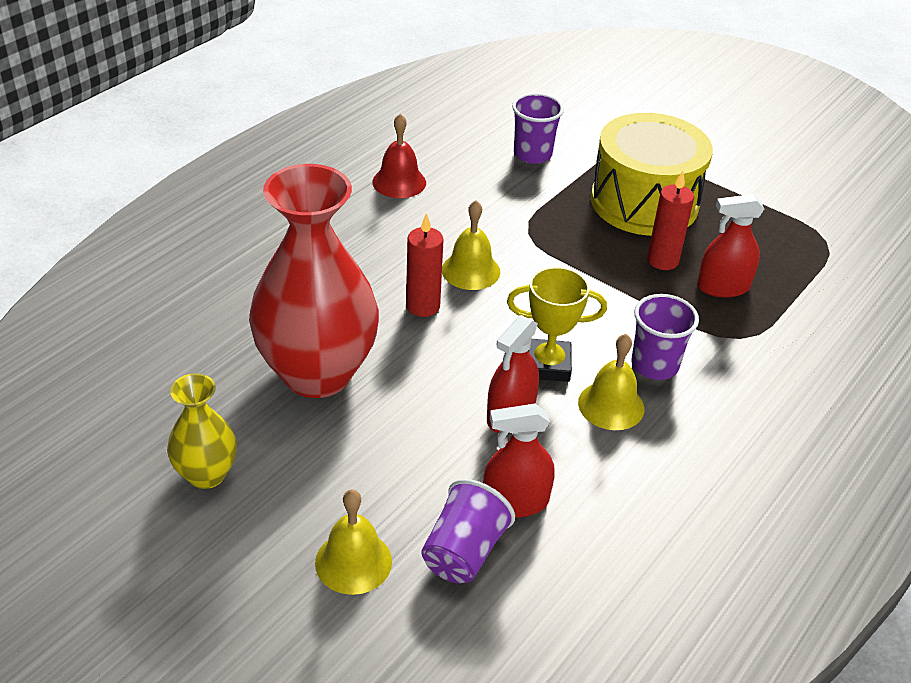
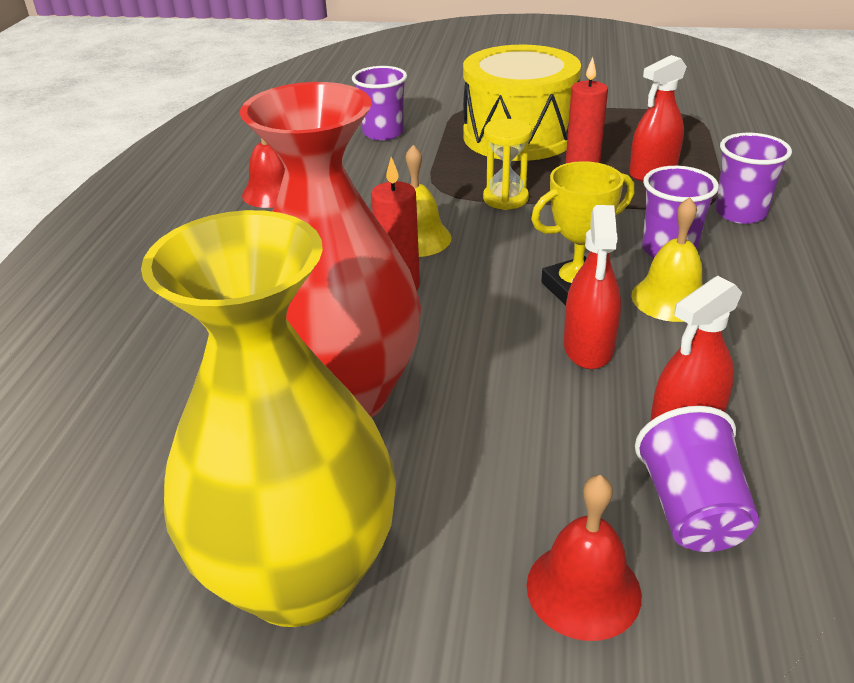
camera: 25 degrees left, 5 degrees down
yellow vase [167,373,237,489] -> yellow vase [141,210,396,627], size x2.02
yellow bell [315,489,392,595] -> red bell [527,475,642,641]
none -> yellow hourglass [483,119,532,210]
none -> purple cup [715,133,792,224]

